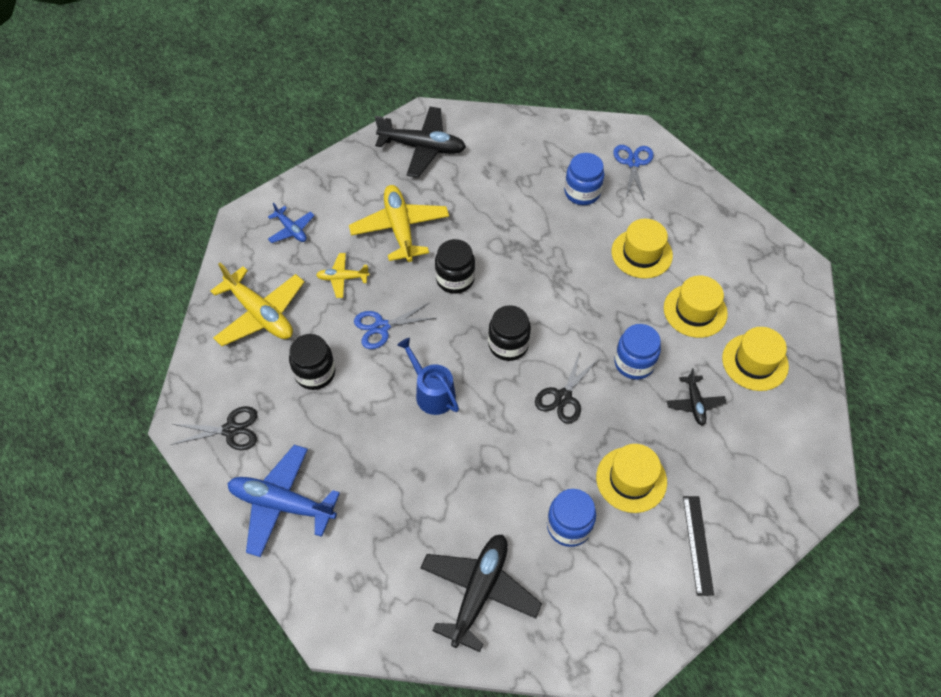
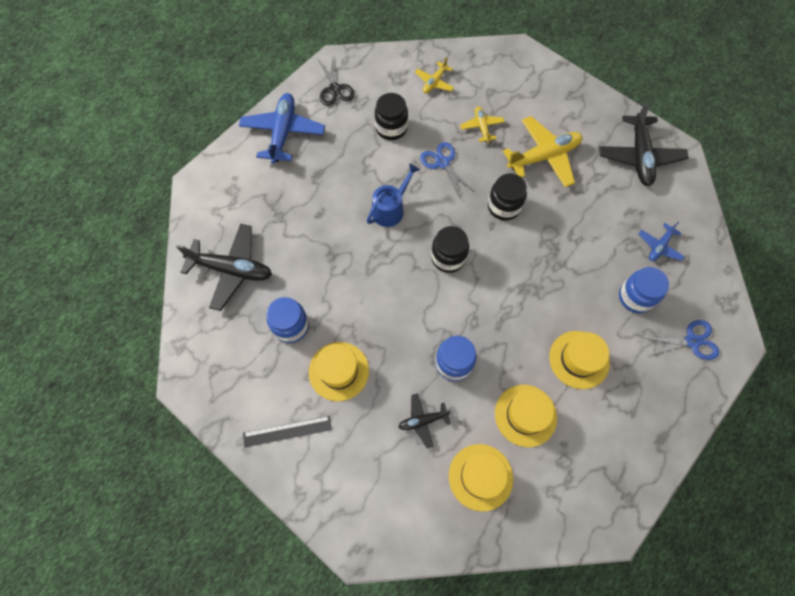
camera: 80 degrees right, 10 degrees up
yellow plane [210,263,304,346] -> yellow plane [415,57,454,93], size x0.53
blue plane [268,203,315,243] -> blue plane moved to [639,221,685,261]
black scissors [535,352,598,424] -> none

